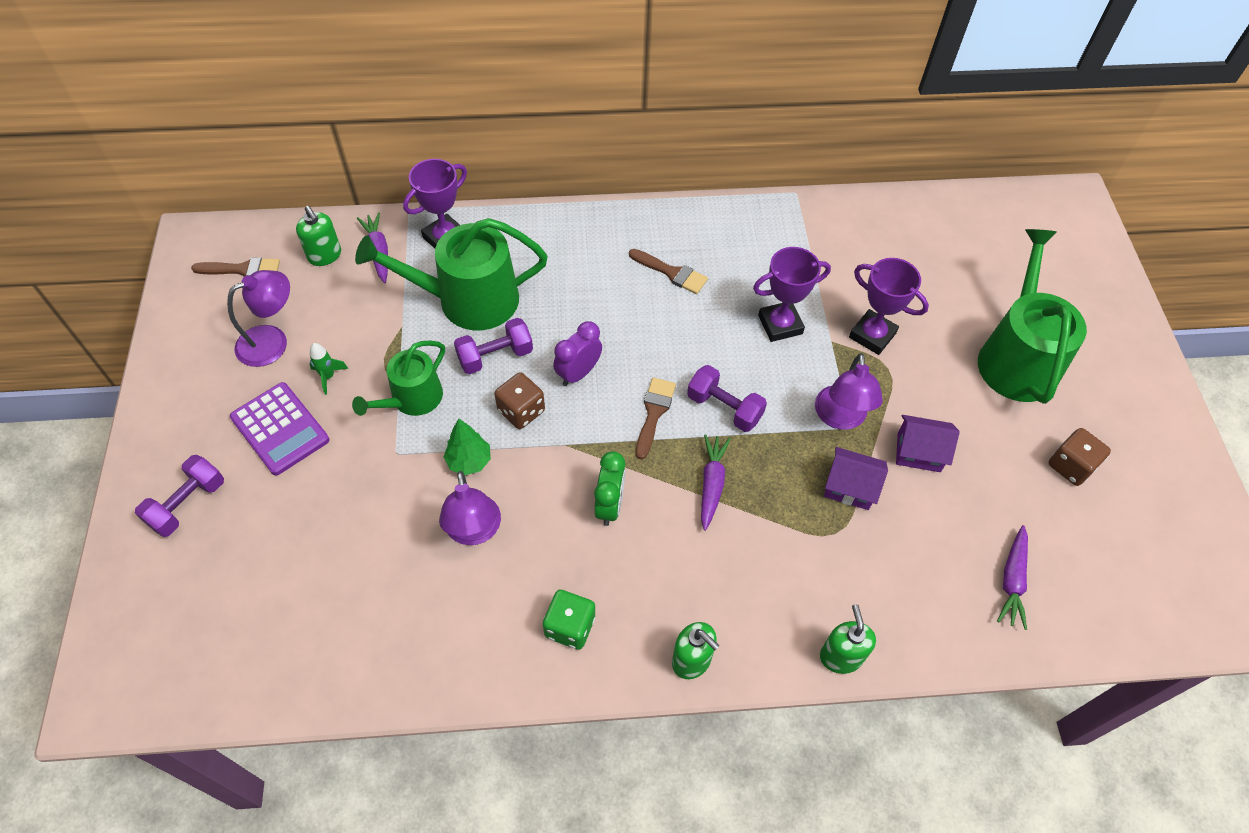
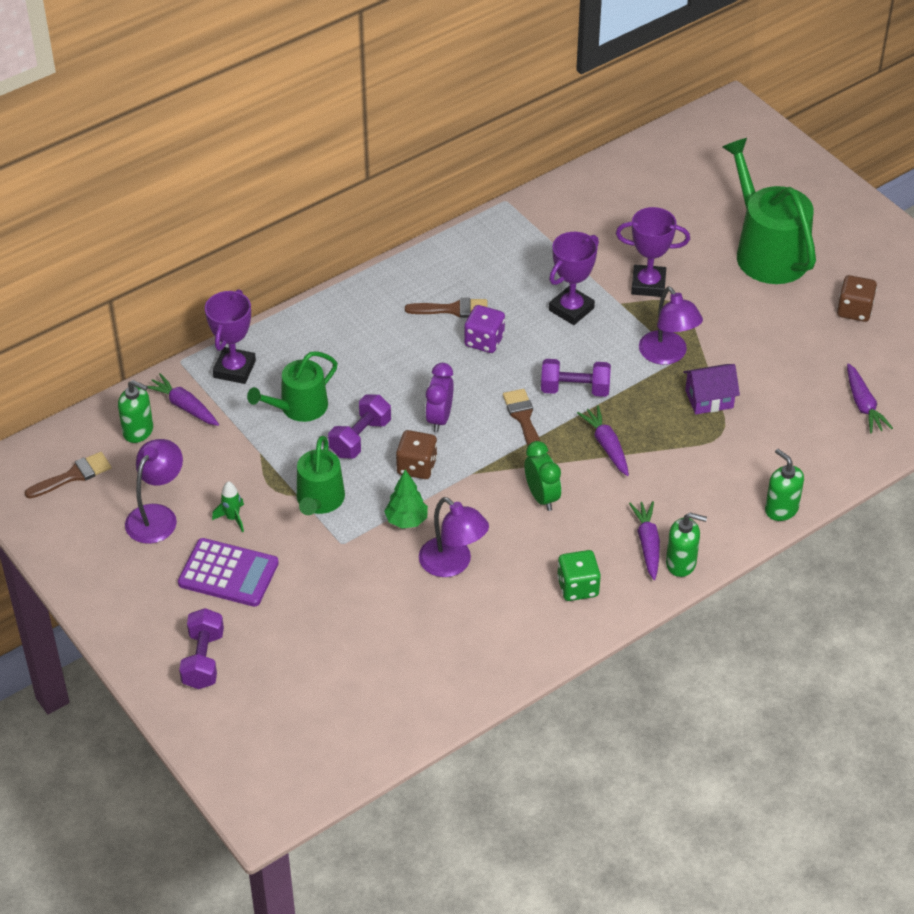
camera: 30 degrees left, 10 degrees down
green watering can [355,218,548,330] -> green watering can [247,351,337,422], size x0.60
purple house [896,415,960,472] -> none
none -> purple dice [464,305,505,353]
none -> purple carrot [629,501,660,580]

